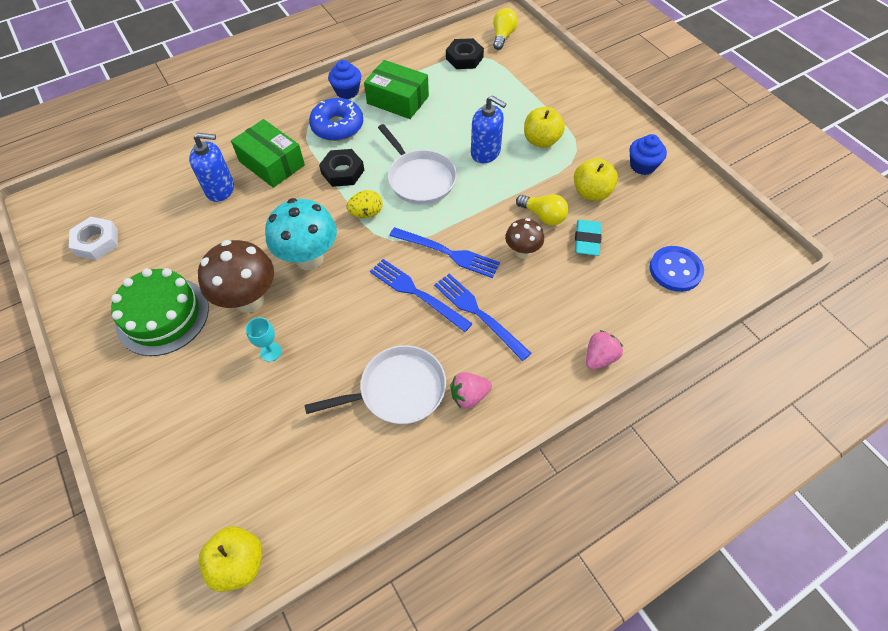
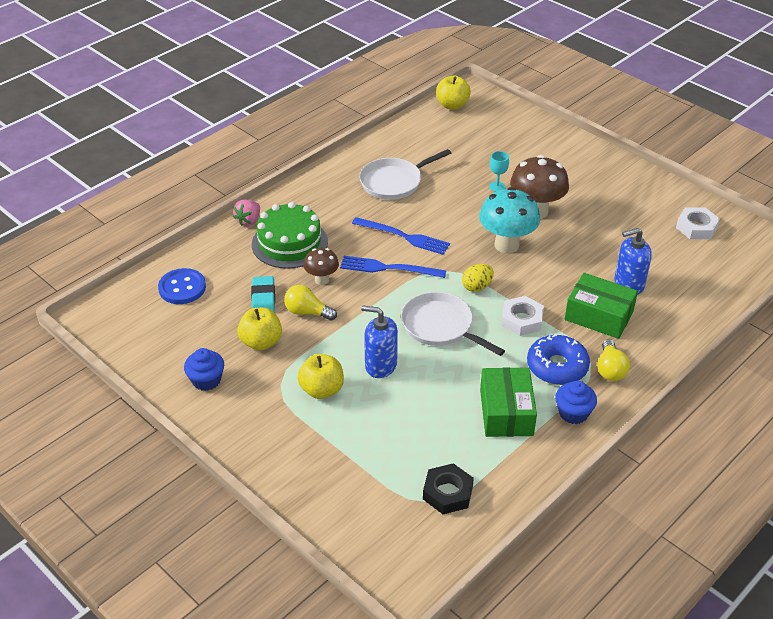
camera: 165 degrees right, 15 degrees down
green cake [111,268,209,356] -> green cake moved to [252,202,328,269]
black nut [319,149,364,187] -> white nut [501,296,544,336]
green box [364,60,429,119] -> green box turned 75 degrees clockwise [480,367,537,437]
blue fork [434,274,531,361] -> none
pink strawberry [450,372,492,409] -> none
yellow light bulb [493,8,518,50] -> yellow light bulb moved to [597,339,630,381]

